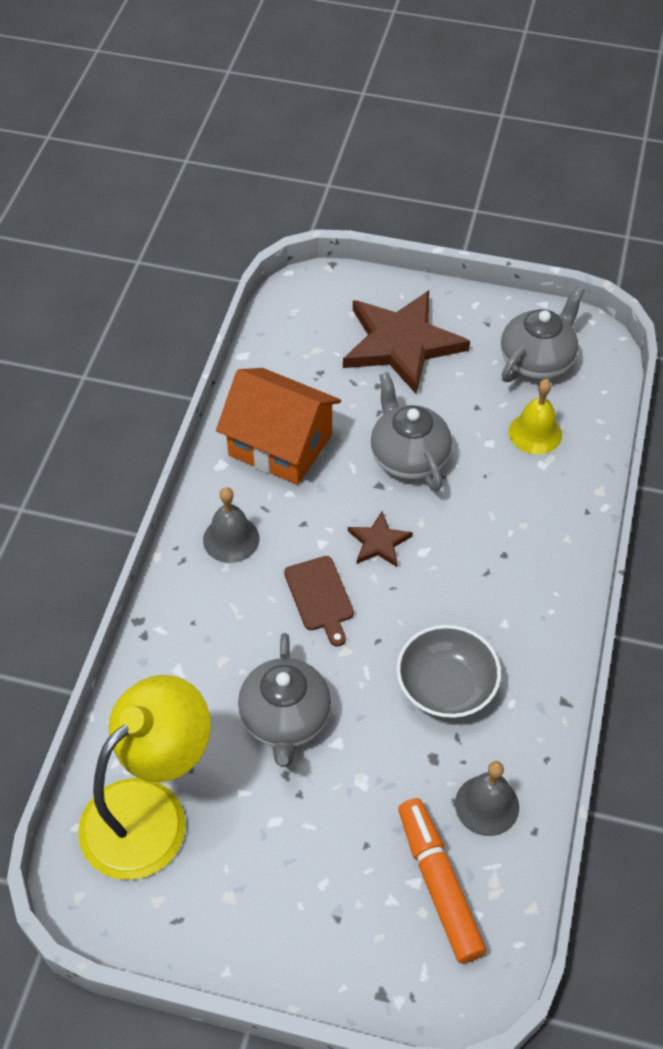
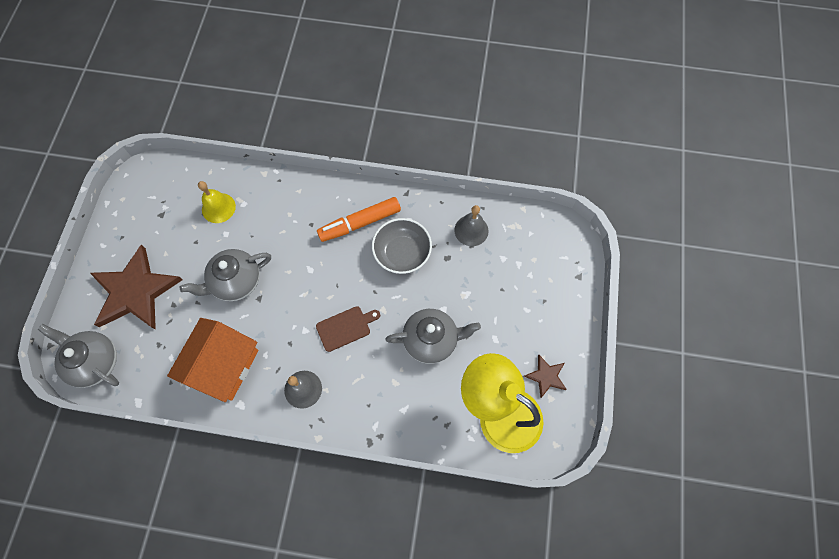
camera: 95 degrees left, 15 degrees up
brown star [348,511,413,567] -> brown star moved to [524,355,567,398]
orange marker [398,798,486,963] -> orange marker moved to [317,197,401,242]
grey teapot [501,286,585,382] -> grey teapot moved to [38,324,119,388]

